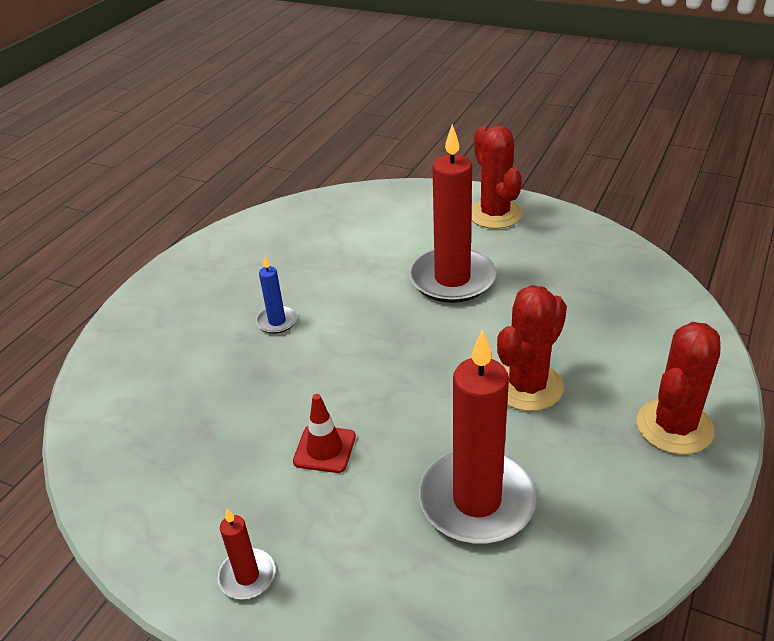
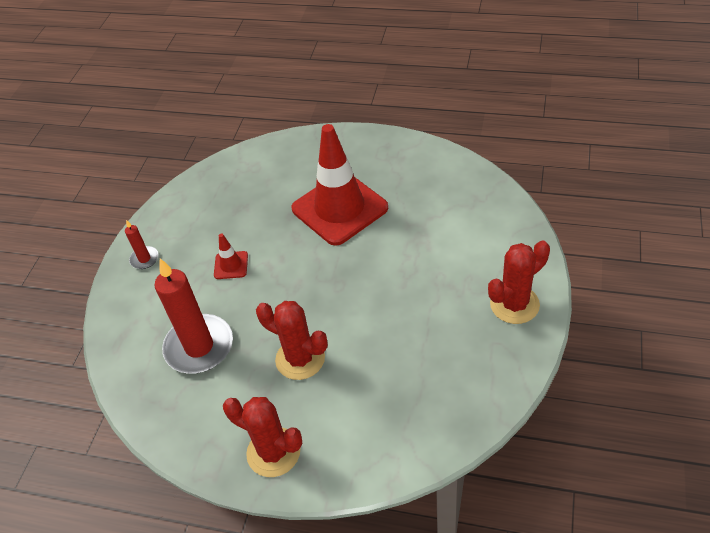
camera: 80 degrees right, 10 degrees up
blue candle [256,256,298,334] -> red traffic cone [291,124,388,246]
red candle [409,124,496,303] -> none

